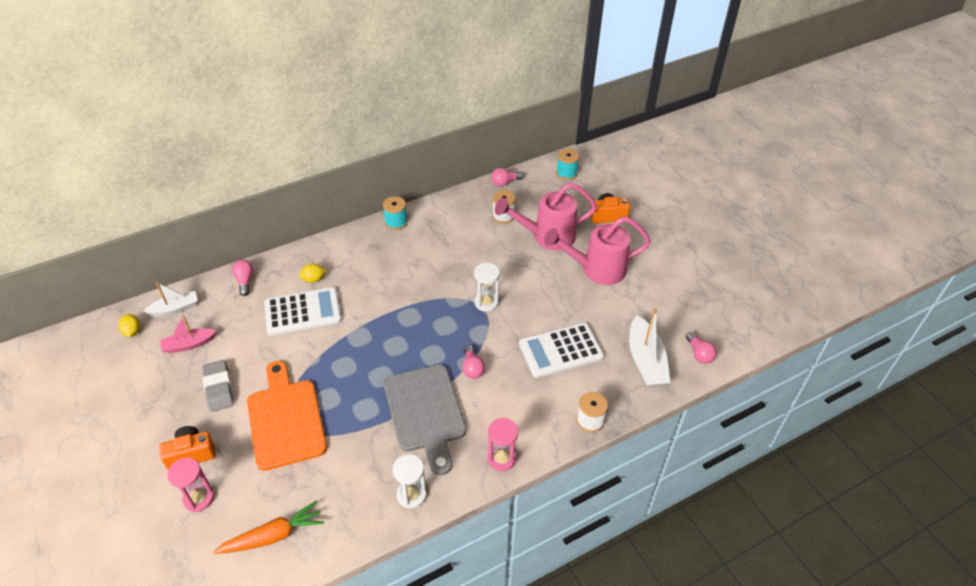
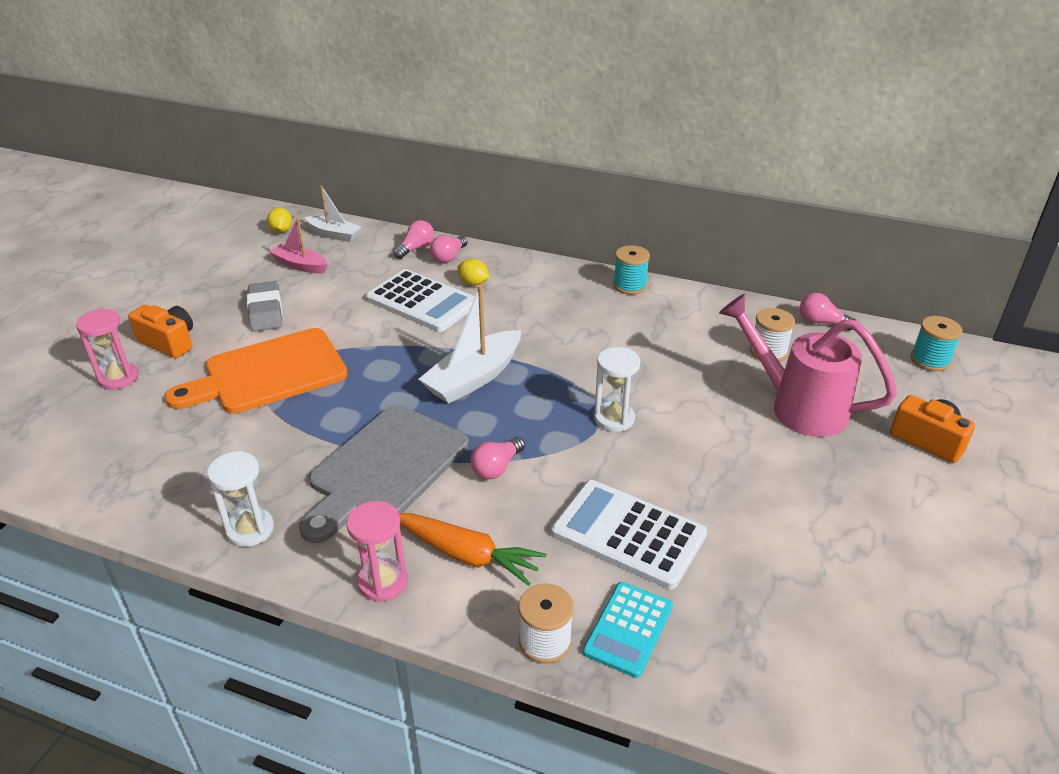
camera: 50 degrees right, 10 degrees down
yellow lemon [118,314,140,337] -> yellow lemon turned 45 degrees counterclockwise [267,208,292,233]
grey eraser [202,360,233,412] -> grey eraser turned 45 degrees counterclockwise [247,281,282,332]
orange carrot [213,501,324,554] -> orange carrot moved to [399,513,546,586]
orange cutting board [247,361,327,471] -> orange cutting board turned 150 degrees counterclockwise [165,328,348,413]
pink watering can [544,216,651,285] -> none
white boat [629,308,671,387] -> white boat moved to [418,285,521,404]
pink light bulb [686,332,717,364] -> pink light bulb moved to [430,235,468,263]
none -> turquoise calculator [583,582,673,678]

